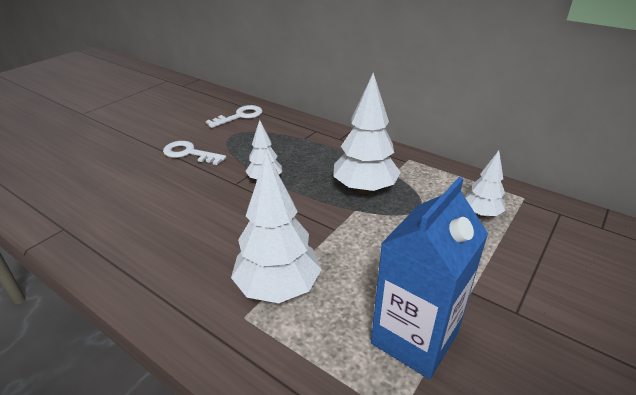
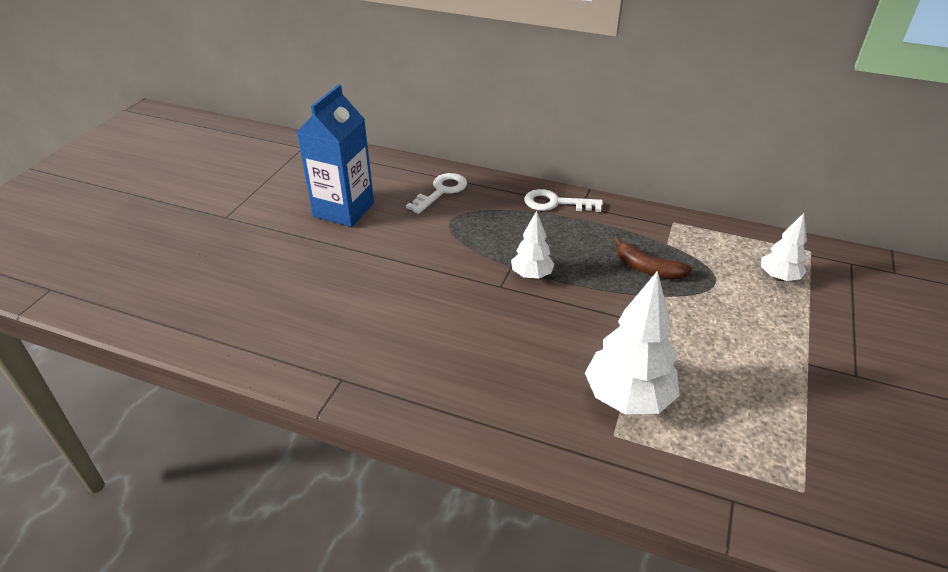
camera: 15 degrees left, 5 degrees up
white key [163,141,226,165] -> white key moved to [524,189,603,212]
white tree [333,73,401,194] -> brown banana [614,237,692,279]
blue carton [371,177,488,379] -> blue carton moved to [296,84,374,227]

